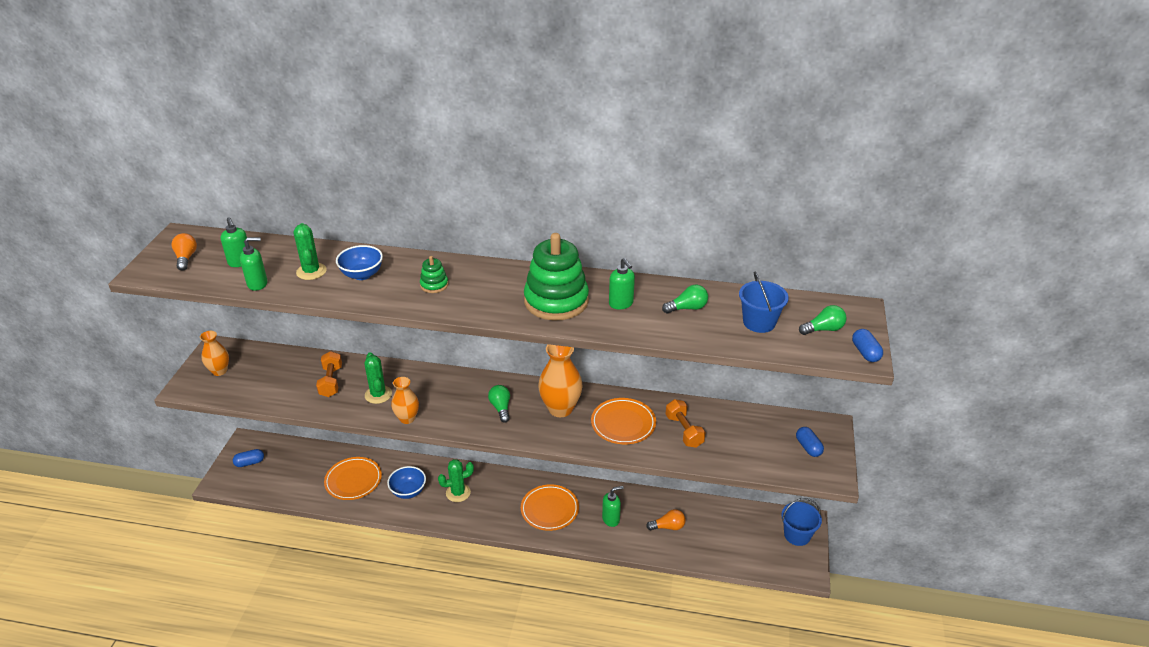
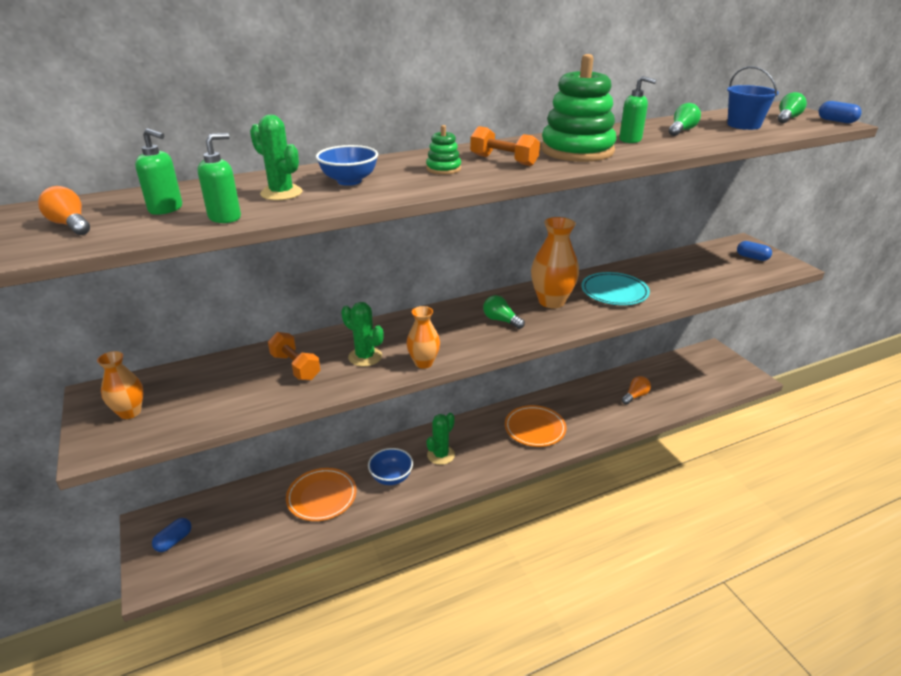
camera: 35 degrees left, 5 degrees down
orange plate [591,398,656,444] -> turquoise plate [581,272,650,305]
green soap dispenser [602,486,624,527] -> none
orange dumbbell [666,399,706,448] -> orange dumbbell moved to [470,126,540,166]
blue bucket [781,498,822,546] -> none

